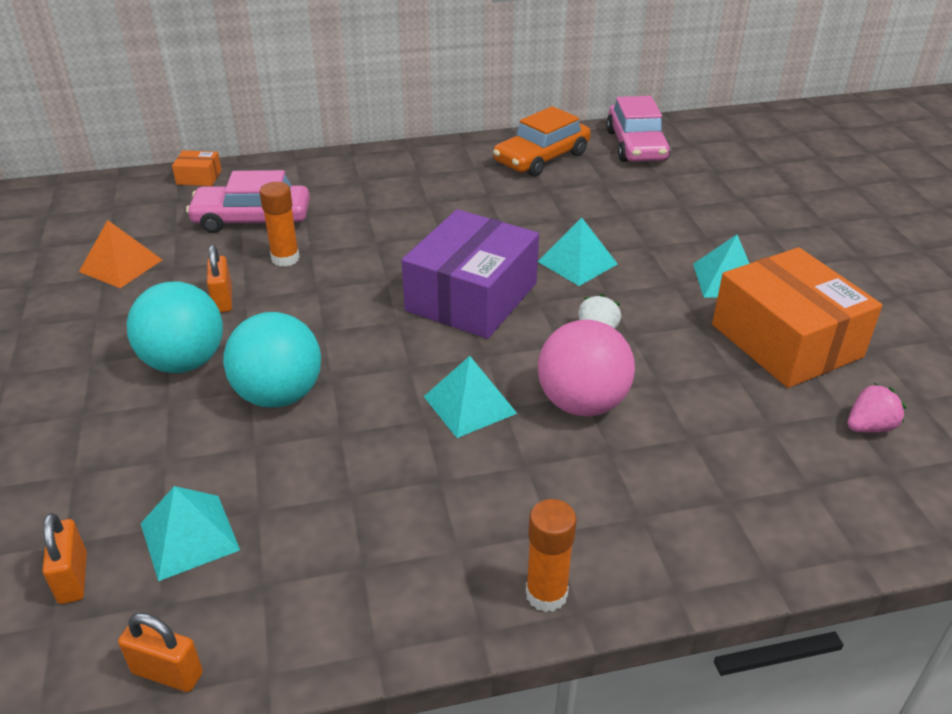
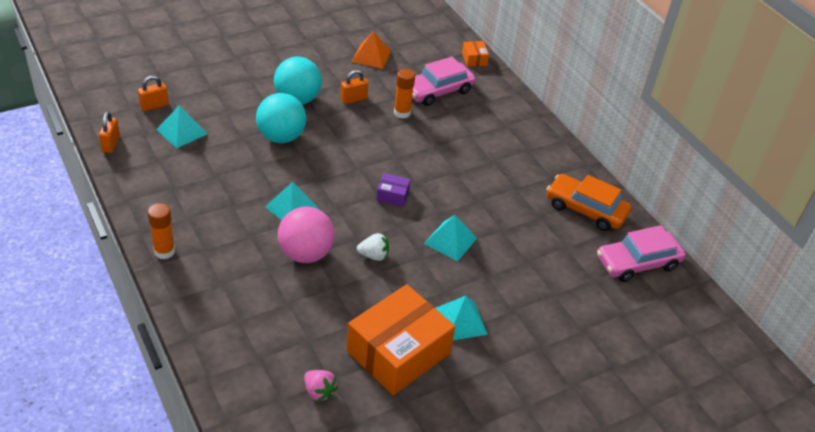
camera: 70 degrees right, 5 degrees up
pink car [186,170,310,233] -> pink car turned 105 degrees counterclockwise [412,57,476,106]
purple box [402,209,539,339] -> purple box [376,173,411,207], size x0.42

